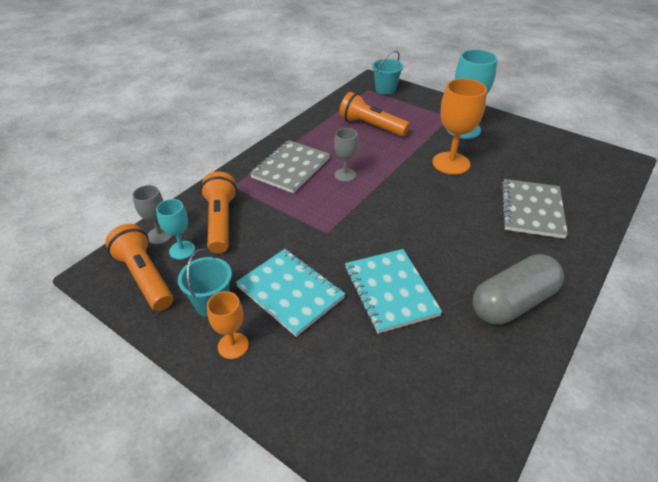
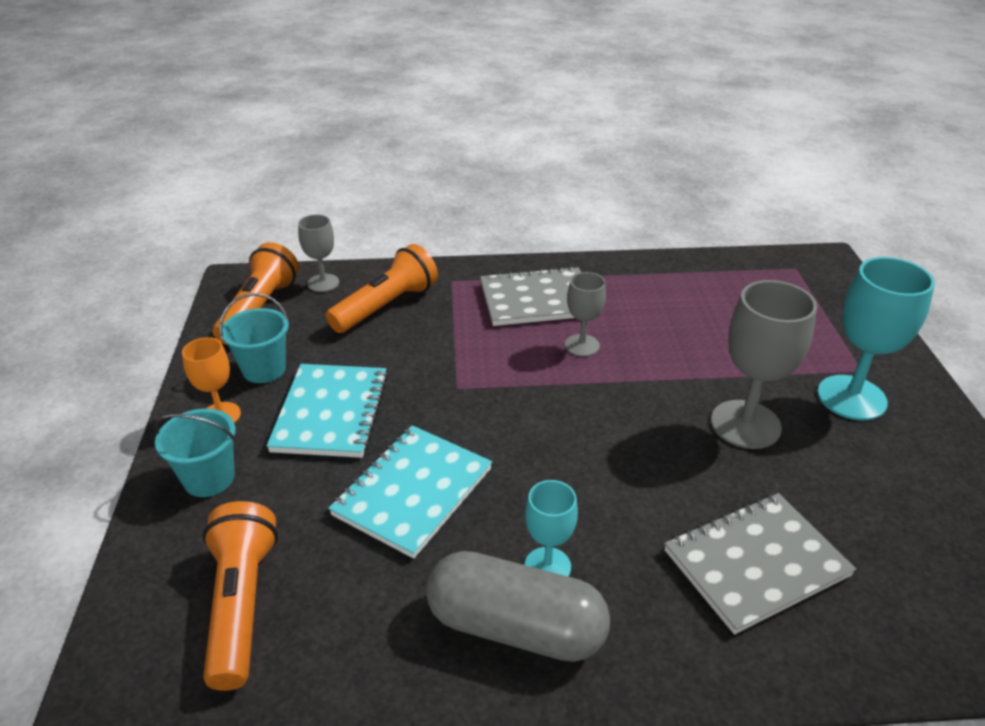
camera: 50 degrees right, 5 degrees down
turquoise goblet [156,199,195,260] -> turquoise goblet moved to [525,480,578,577]
orange flashlight [339,92,410,137] -> orange flashlight moved to [203,501,278,691]
turquoise bucket [372,51,403,95] -> turquoise bucket moved to [154,409,236,497]
orange goblet [433,79,487,175] -> grey goblet [711,280,817,449]

